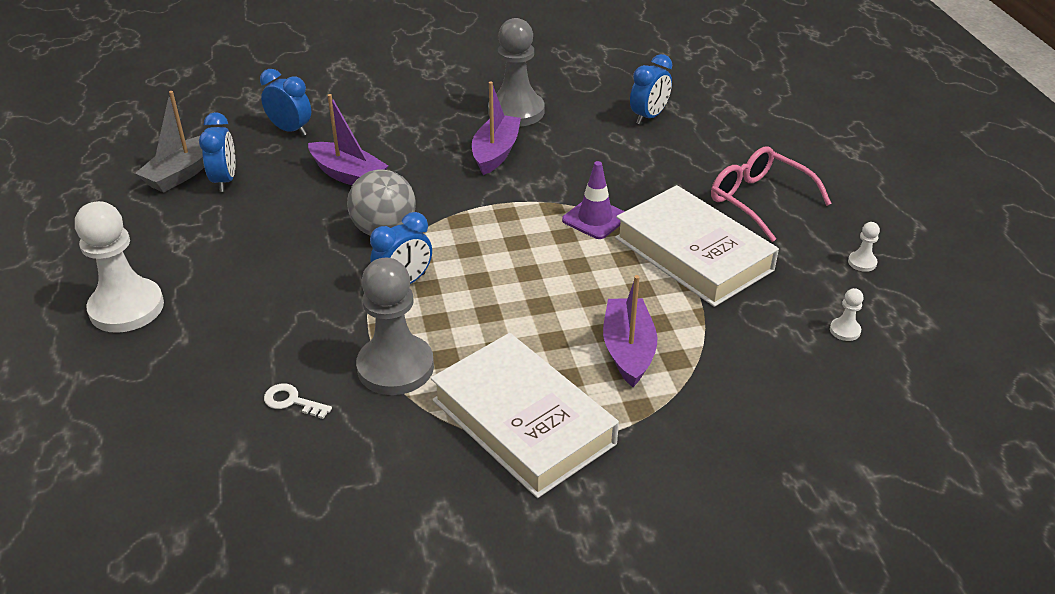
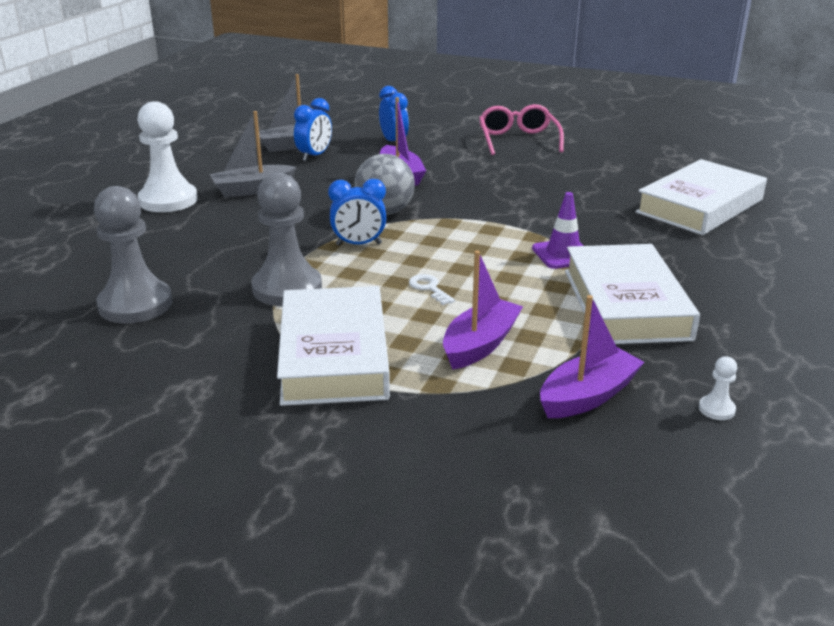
camera: 35 degrees right, 10 degrees down
white key [264,384,332,419] -> white key moved to [409,274,455,305]
purple boat [472,81,521,175] -> purple boat moved to [540,295,644,418]
grey pawn [488,18,544,127] -> grey pawn moved to [94,186,172,324]
blue clock [630,54,672,124] -> white book [636,159,767,235]
pink glasses [711,147,832,242] -> pink glasses moved to [479,104,564,155]
white pawn [848,222,880,272] -> none
none -> grey boat [210,111,296,198]

